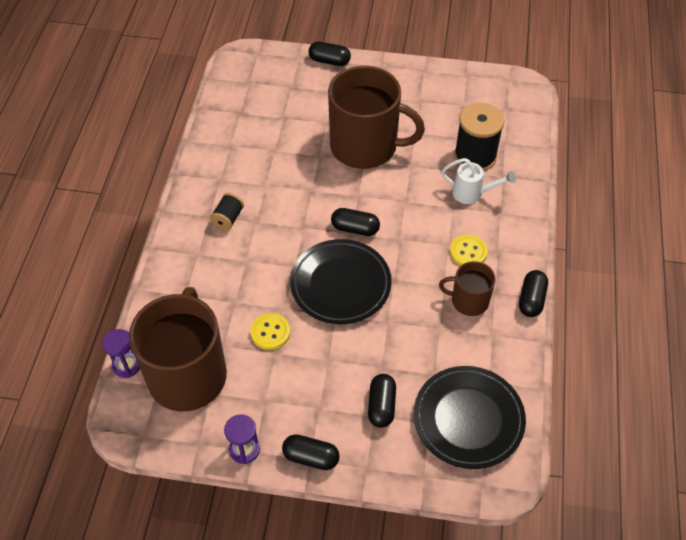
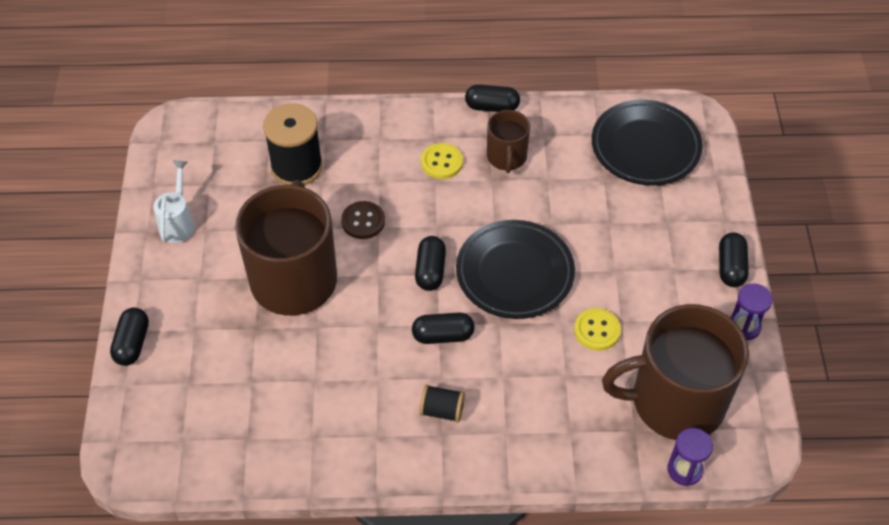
camera: 100 degrees left, 0 degrees up
black capsule [368,374,396,428] -> black capsule moved to [412,313,475,344]
white watering can [441,158,516,204] -> white watering can moved to [153,161,195,243]
none -> brown button [341,201,385,239]

